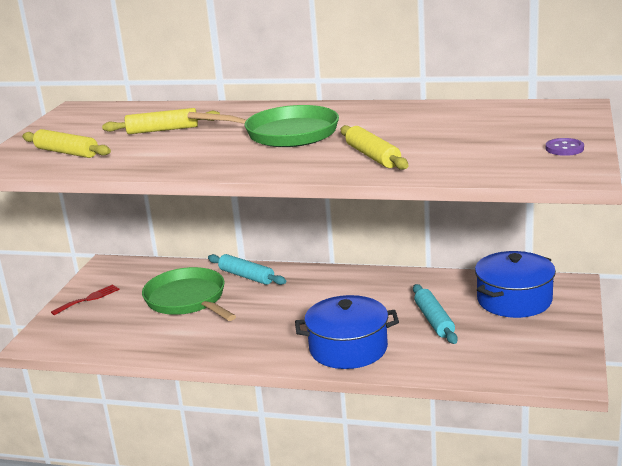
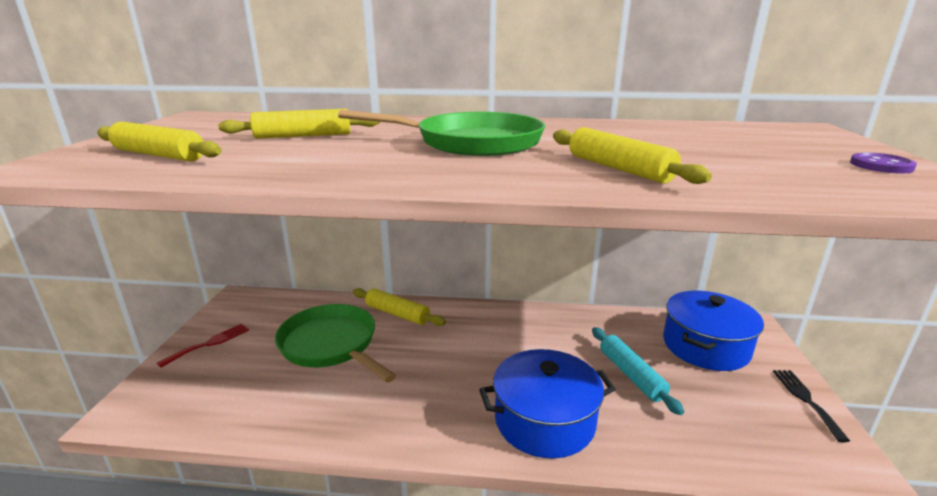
camera: 10 degrees left, 0 degrees up
turquoise rolling pin [208,254,286,285] -> yellow rolling pin [353,288,446,326]
none -> black fork [773,370,850,442]

